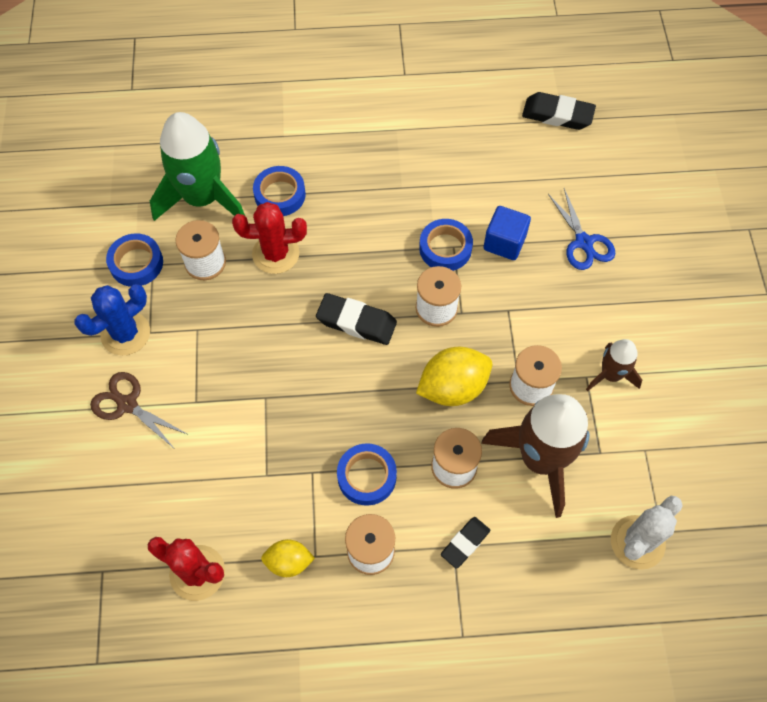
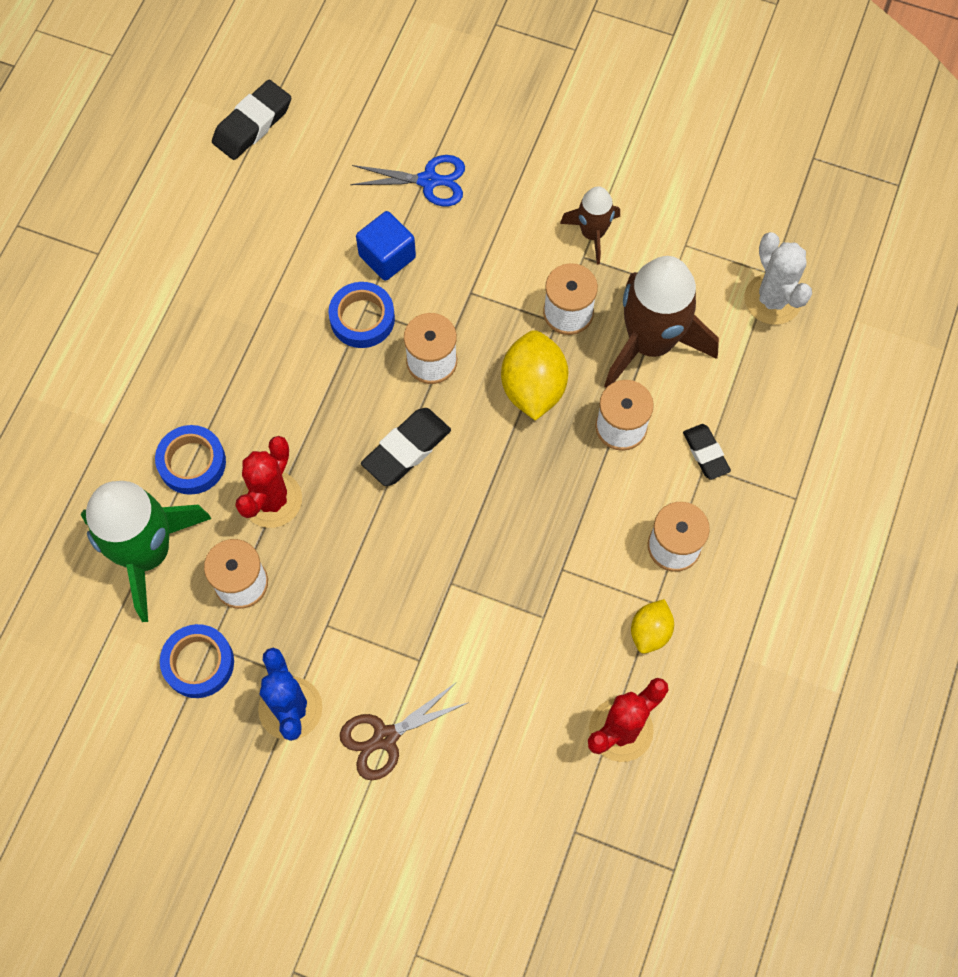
camera: 65 degrees left, 5 degrees up
blue tape [337,443,397,506] -> none

